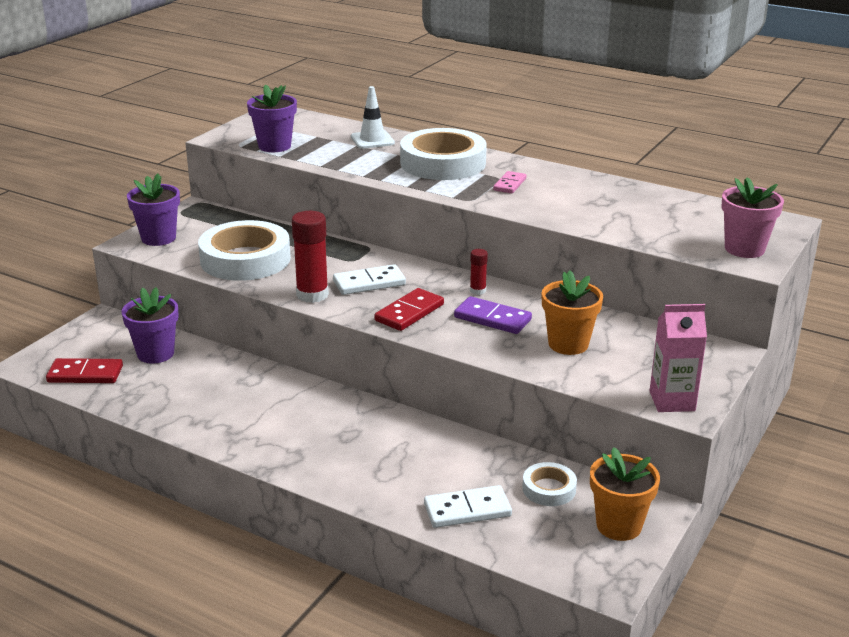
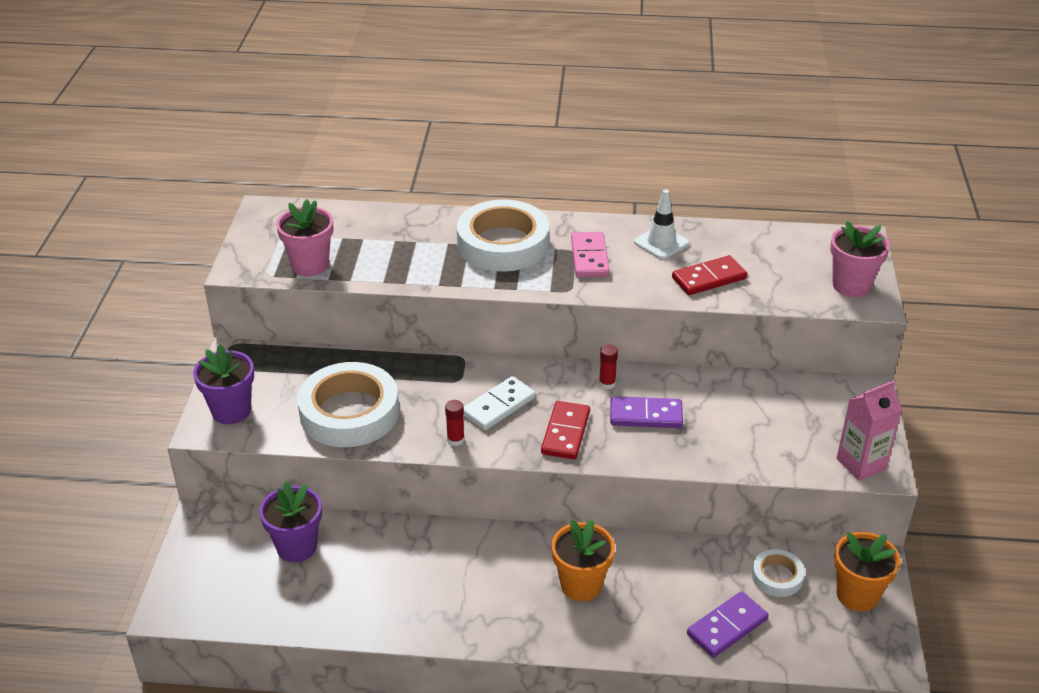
camera: 25 degrees left, 10 degrees up
red domino [46,358,123,383] -> red domino moved to [672,255,747,295]
purple flower pot [247,84,297,152] -> pink flower pot [276,199,333,276]
red glue stick [292,211,329,303] -> red glue stick [445,400,465,446], size x0.51
white traffic cone [351,86,395,149] -> white traffic cone moved to [634,189,689,259]
white domino [424,485,512,528] -> purple domino [687,591,769,658]
pink domino [493,171,526,194] -> pink domino [571,232,610,277], size x1.51
orange flower pot [542,271,603,355] -> orange flower pot moved to [551,519,615,601]

